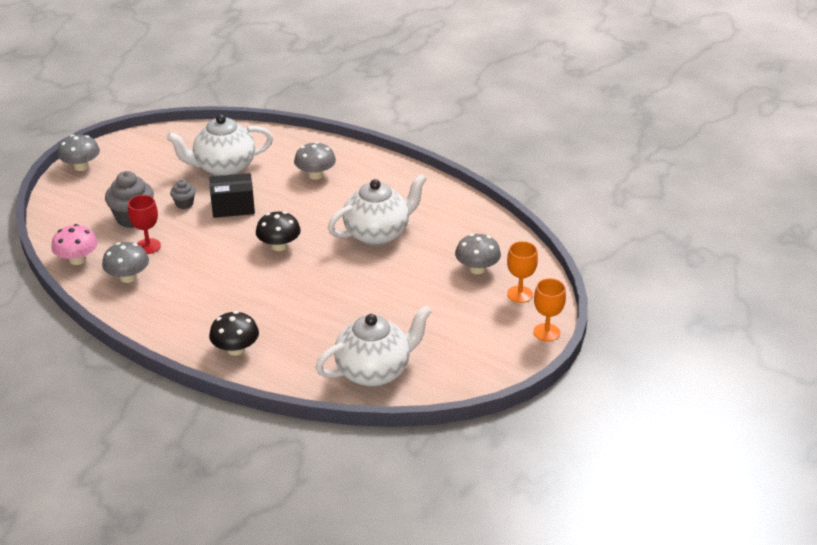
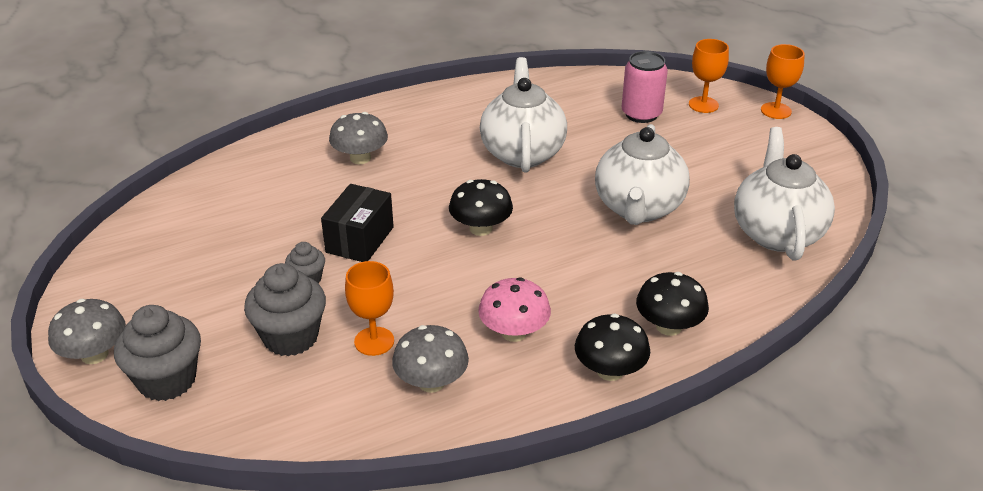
camera: 60 degrees left, 0 degrees up
pink mushroom [51,224,98,265] -> pink mushroom moved to [478,277,551,342]
red goblet [128,195,161,254] -> orange goblet [345,261,394,356]
white teapot [166,114,273,176] -> white teapot moved to [595,124,690,225]
grey mushroom [455,234,501,274] -> pink can [622,51,668,123]
none -> grey cupcake [114,305,201,401]
none -> black mushroom [575,314,650,381]

